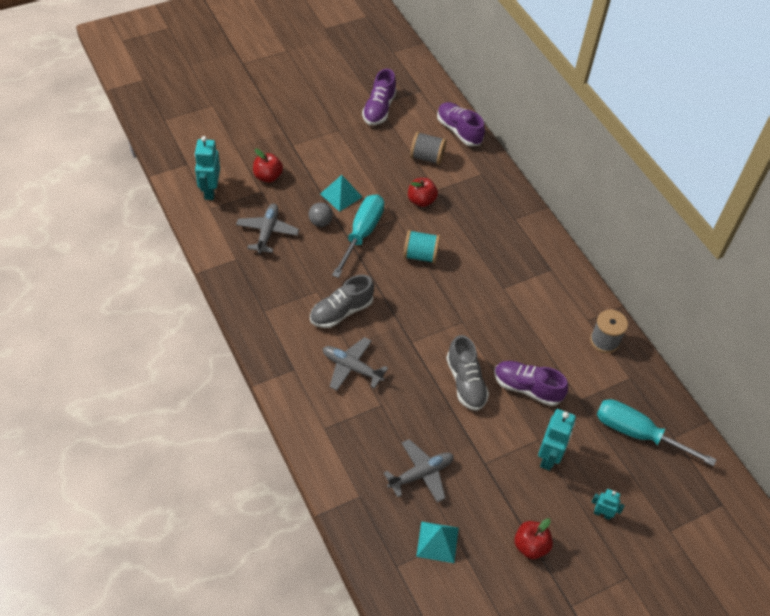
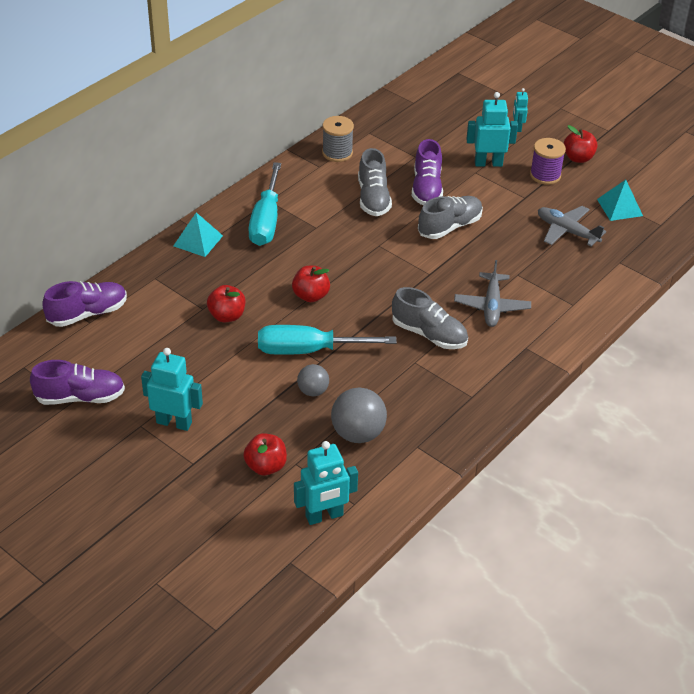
camera: 110 degrees left, 10 degrees down
grey plane [236,204,299,254] -> grey ball [331,387,387,443]
turquoise pyramid [320,175,362,212] -> turquoise pyramid moved to [173,212,223,257]
turquoise spool [403,230,440,264] -> red apple [292,266,330,302]
grey spool [410,132,446,165] -> none
purple shoe [437,102,485,146] -> purple shoe turned 150 degrees counterclockwise [42,281,127,327]
turquoise screwdriver [597,399,716,466] -> turquoise screwdriver moved to [248,162,281,246]
none -> turquoise robot [141,348,203,431]
none -> grey shoe [358,148,392,216]
none -> purple spool [530,138,566,185]

